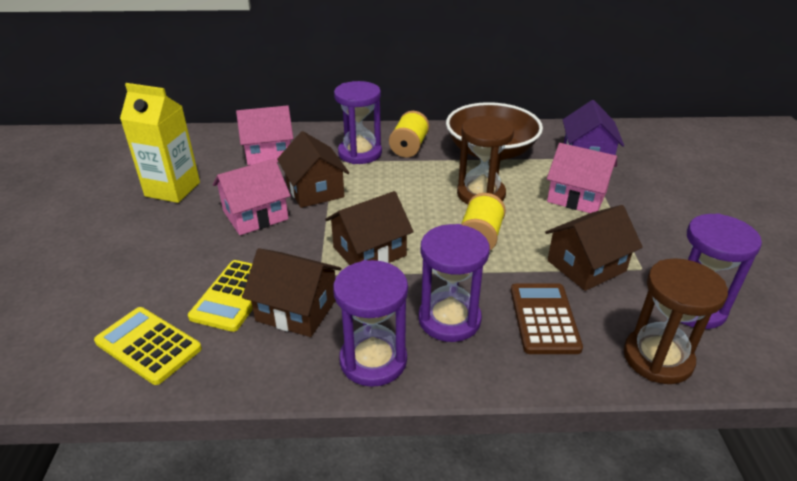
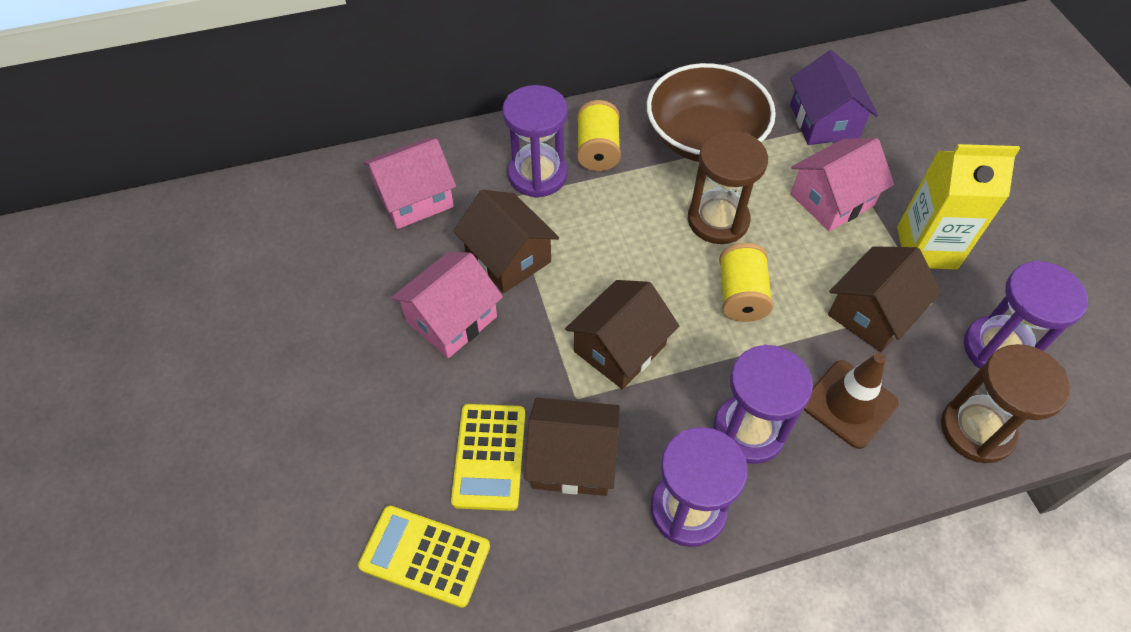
camera: 15 degrees left, 20 degrees up
yellow carton [120,83,200,203] -> yellow carton moved to [897,144,1020,270]
brown calculator [511,283,583,354] -> brown traffic cone [804,353,899,449]
pink house [547,143,617,213] -> pink house turned 45 degrees counterclockwise [791,138,894,231]

